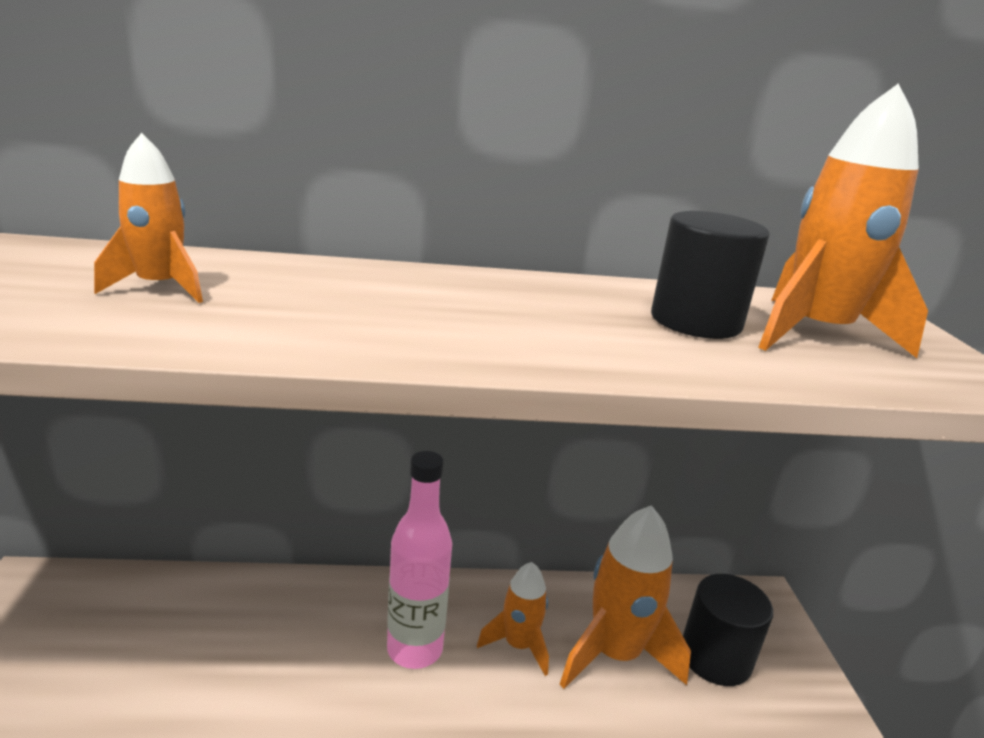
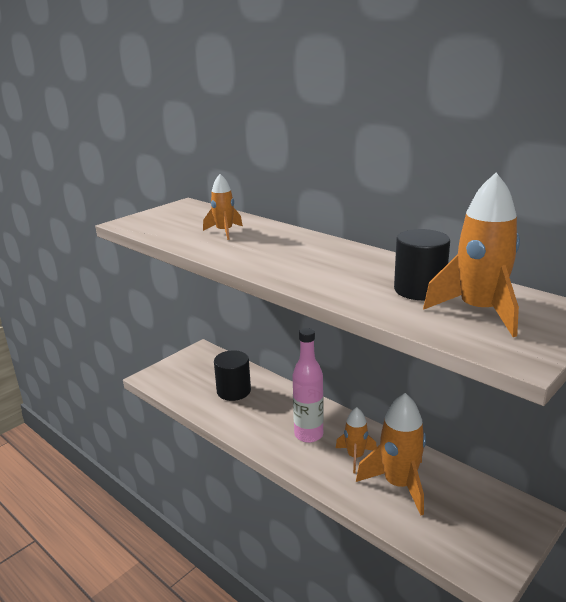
camera: 50 degrees right, 0 degrees up
black cylinder [683,574,773,686] -> black cylinder moved to [214,350,251,401]

